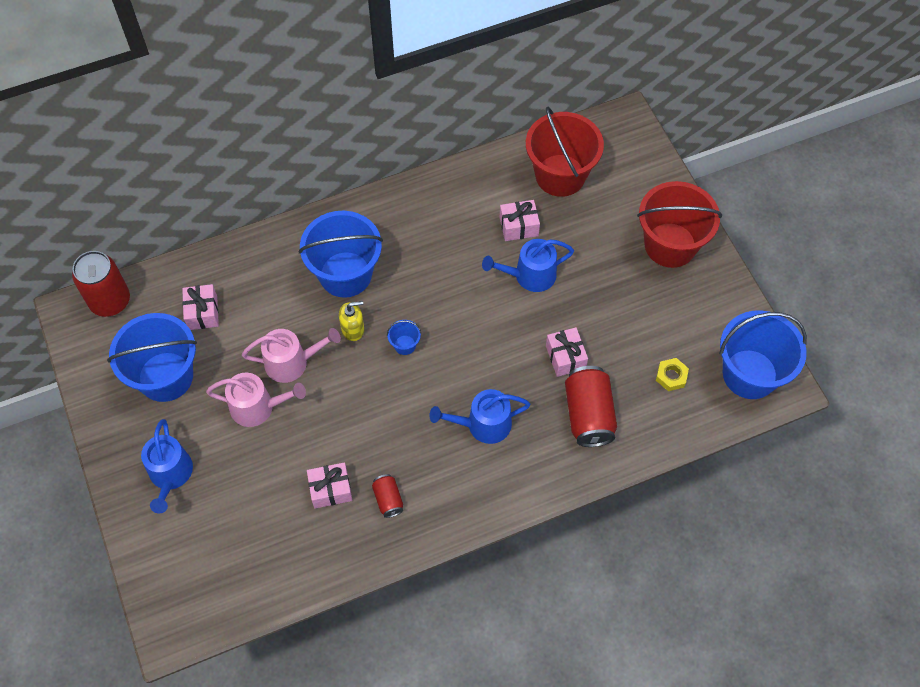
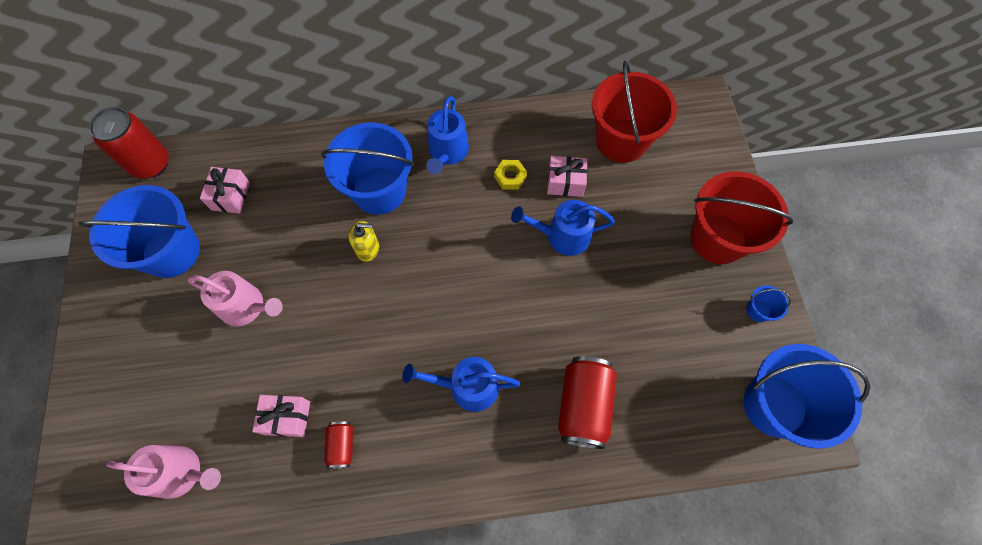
camera: 15 degrees right, 5 degrees up
blue watering can [141,419,193,513] -> blue watering can moved to [426,96,469,174]
pink watering can [242,328,341,383] -> pink watering can moved to [106,445,221,499]
blue bucket [387,320,421,355] -> blue bucket moved to [746,285,791,322]
pink gift [546,327,588,377] -> none
yellow nut [656,358,689,391] -> yellow nut moved to [494,160,527,189]

